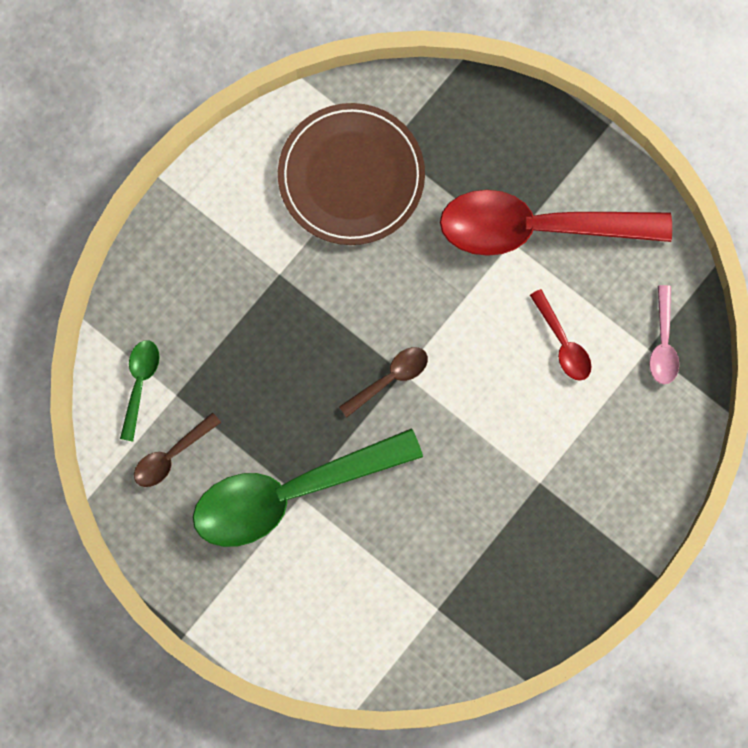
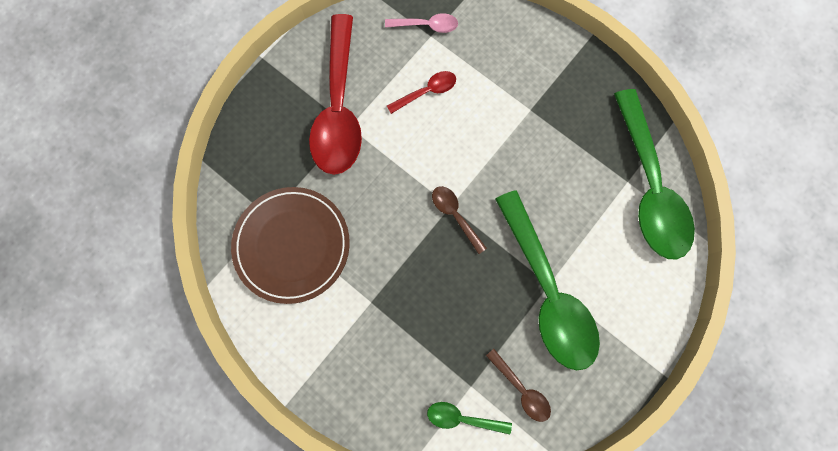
camera: 90 degrees left, 0 degrees up
none -> green spoon [614,89,695,259]

